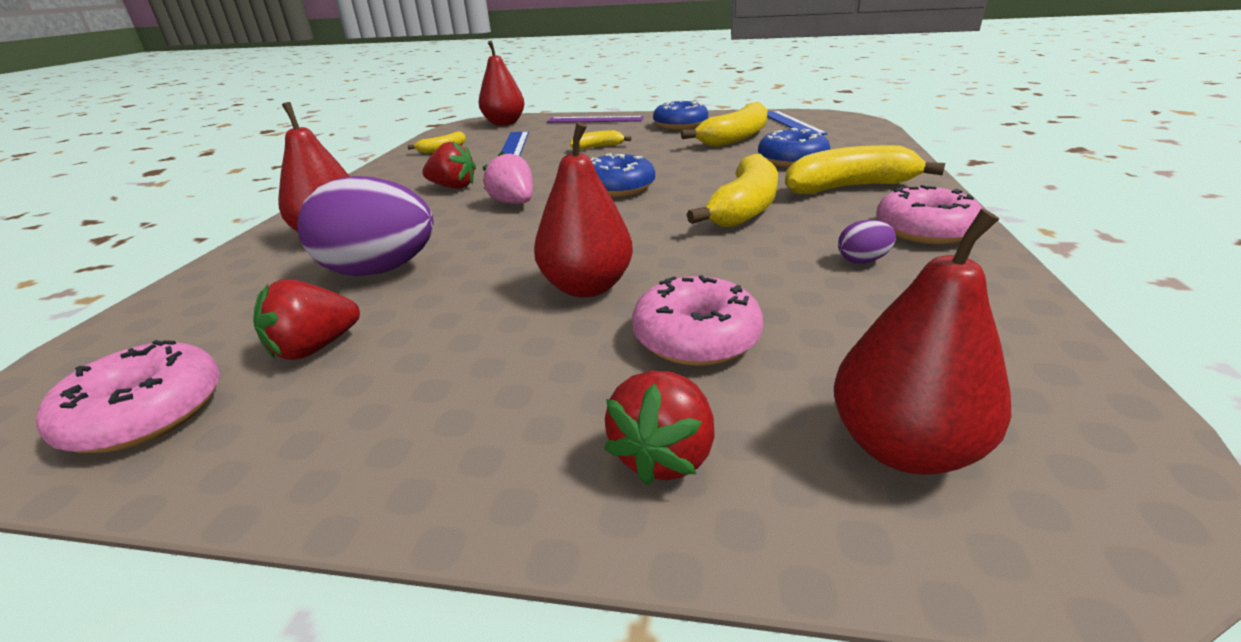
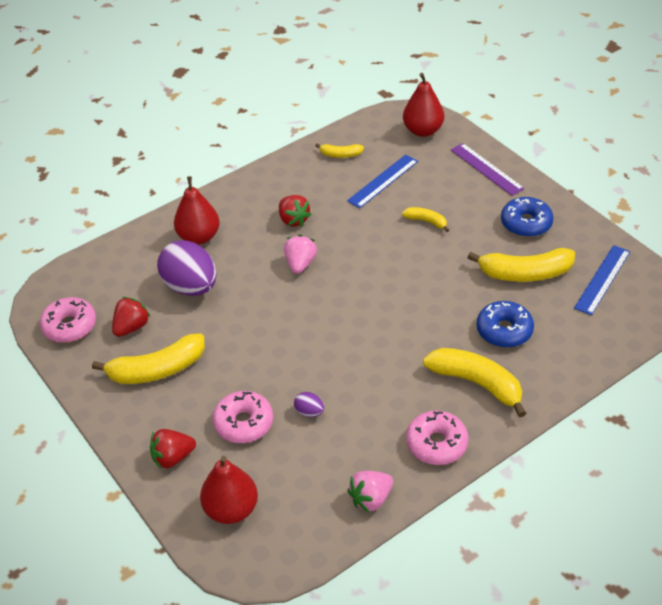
camera: 45 degrees right, 15 degrees up
red strawberry [253,279,360,360] -> red strawberry turned 120 degrees clockwise [112,297,150,337]
red pear [534,122,633,297] -> none
blue donut [591,153,655,197] -> none
yellow banana [687,153,778,228] -> yellow banana moved to [92,333,205,384]
purple egg [838,220,896,264] -> purple egg moved to [294,392,324,417]
none -> pink strawberry [347,471,393,513]

